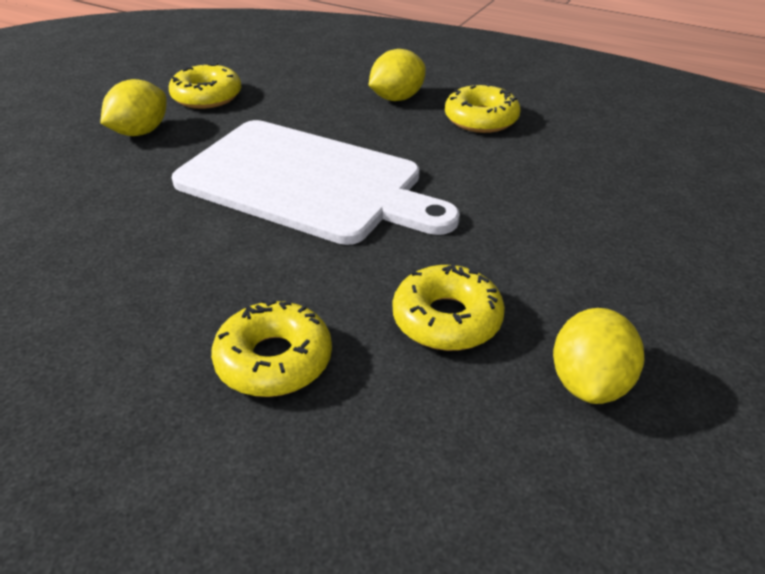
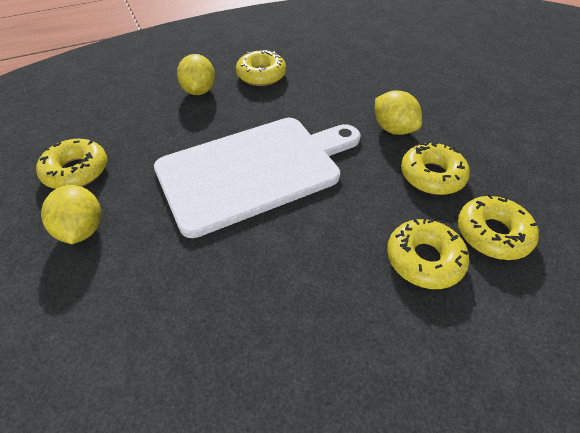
camera: 55 degrees left, 10 degrees up
yellow lemon [553,308,645,404] -> yellow lemon moved to [375,90,422,135]
none -> yellow donut [457,194,539,260]

